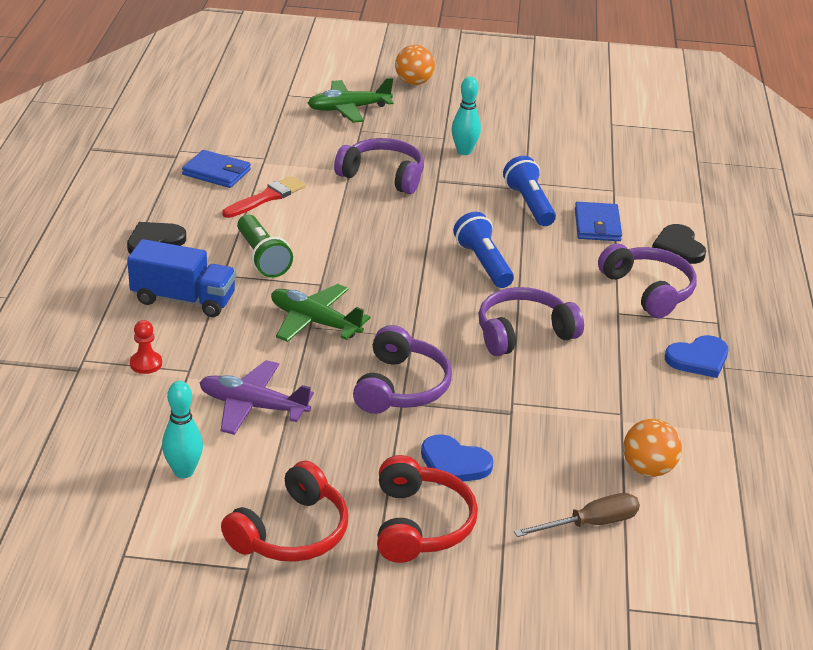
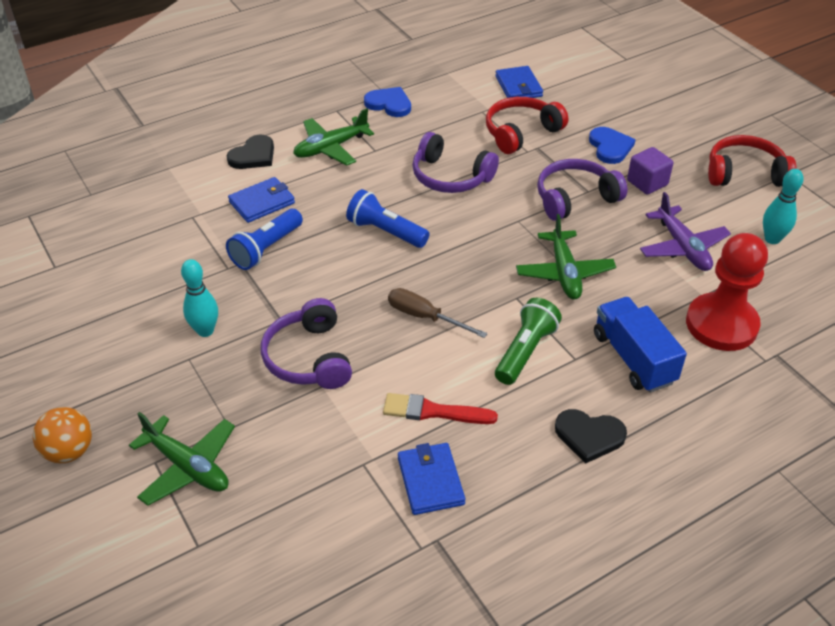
camera: 125 degrees left, 10 degrees up
red pawn [130,320,162,374] -> red pawn [686,233,768,351], size x2.43
red headphones [377,455,478,563] -> red headphones moved to [486,97,568,154]
blue flashlight [453,212,514,288] -> blue flashlight turned 90 degrees clockwise [346,189,430,248]
brown screwdriver [514,493,640,537] -> brown screwdriver moved to [388,288,488,338]
purple headphones [598,243,697,318] -> green plane [293,108,374,165]
orange ball [623,419,682,477] -> blue wallet [495,66,543,98]
none -> purple cube [627,147,673,194]

